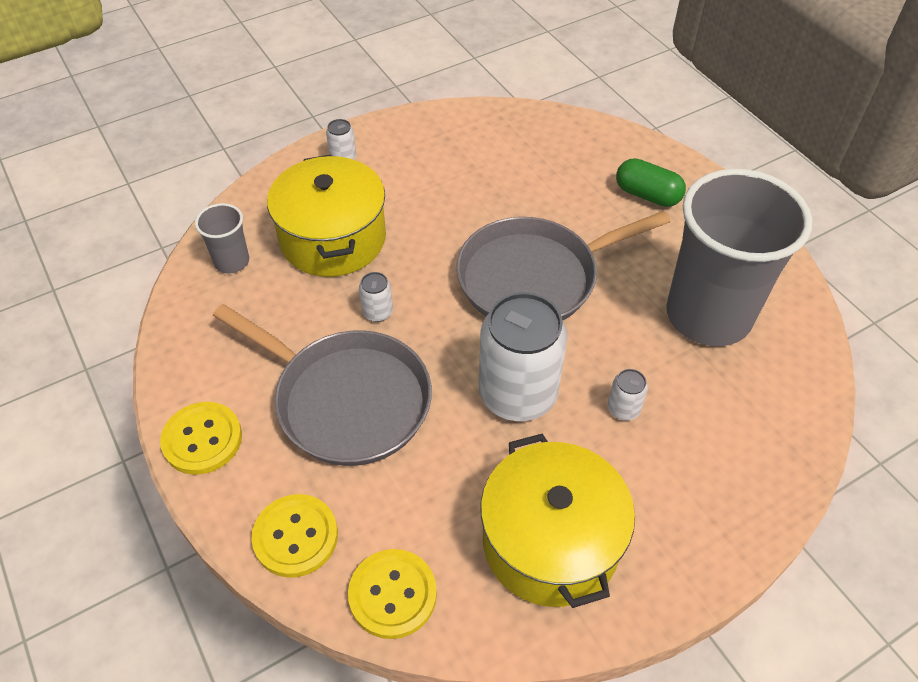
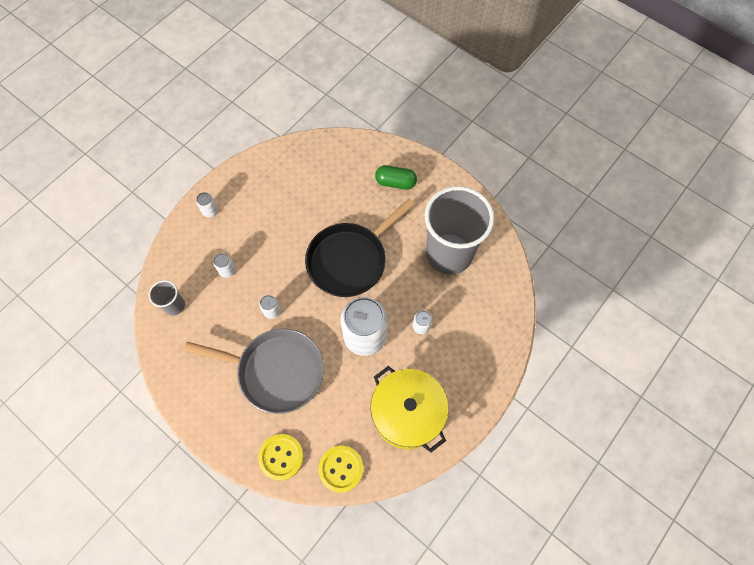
camera: 20 degrees left, 15 degrees up
yellow button [160,402,242,475] -> none
yellow pot [267,155,386,277] -> white can [213,253,236,278]
grey pan [456,211,671,320] -> black pan [305,199,415,297]

